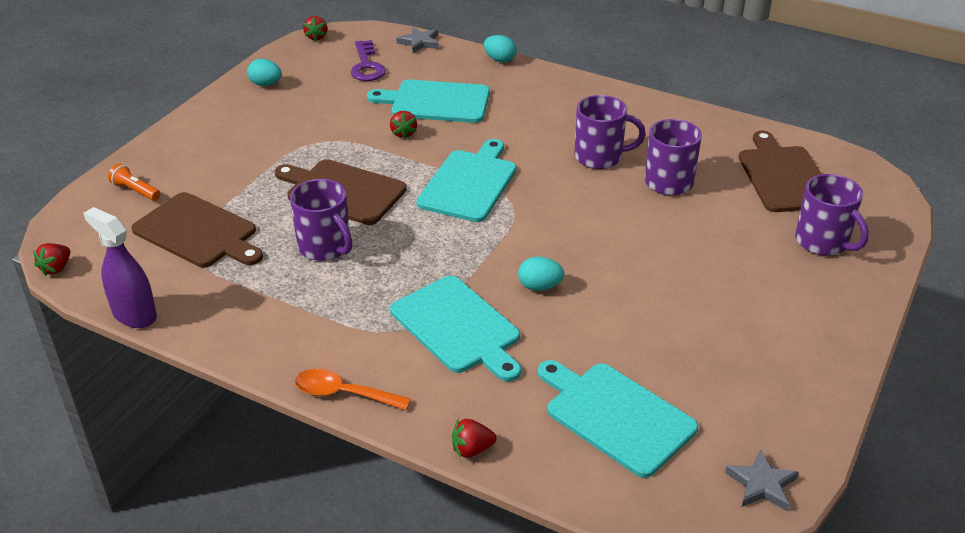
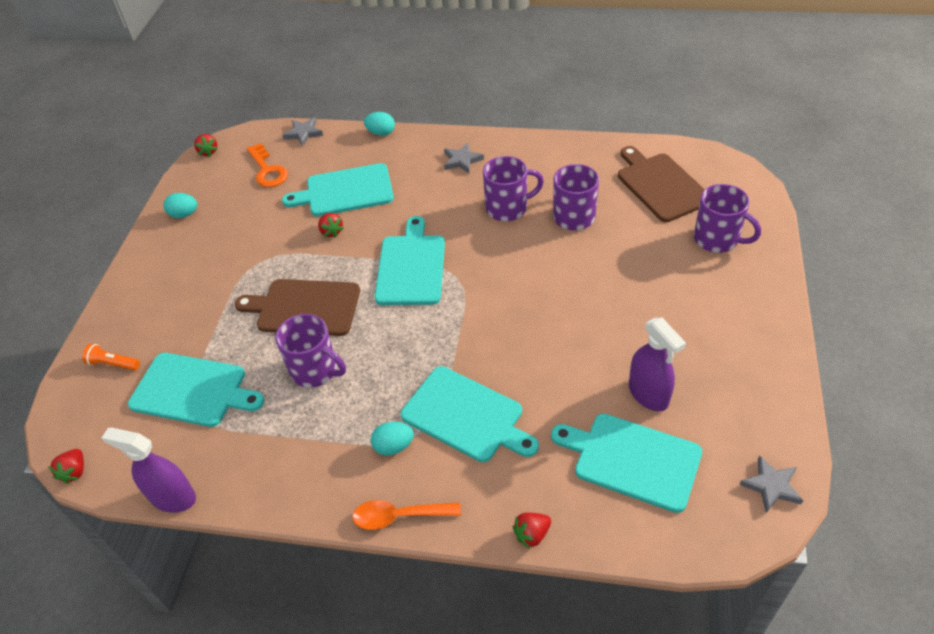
camera: 15 degrees left, 10 degrees up
brown cutting board [131,192,263,267] -> turquoise cutting board [128,353,264,427]
purple key [350,40,386,81] -> orange key [247,143,288,187]
turquoise egg [518,257,564,291] -> turquoise egg moved to [371,422,414,456]
none -> grey star [444,143,484,173]
none -> purple spray bottle [629,318,686,411]

